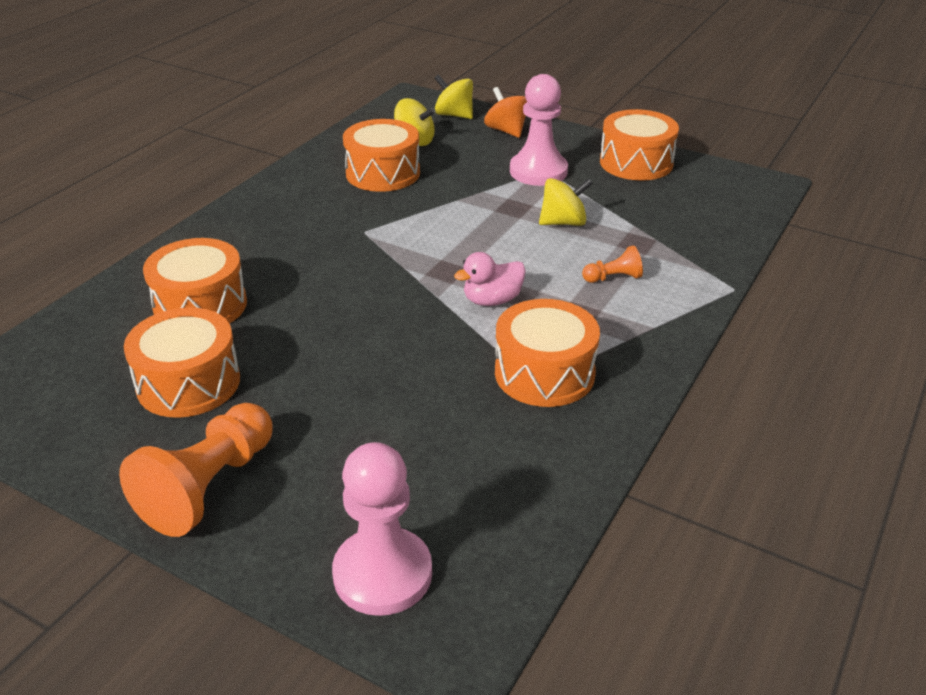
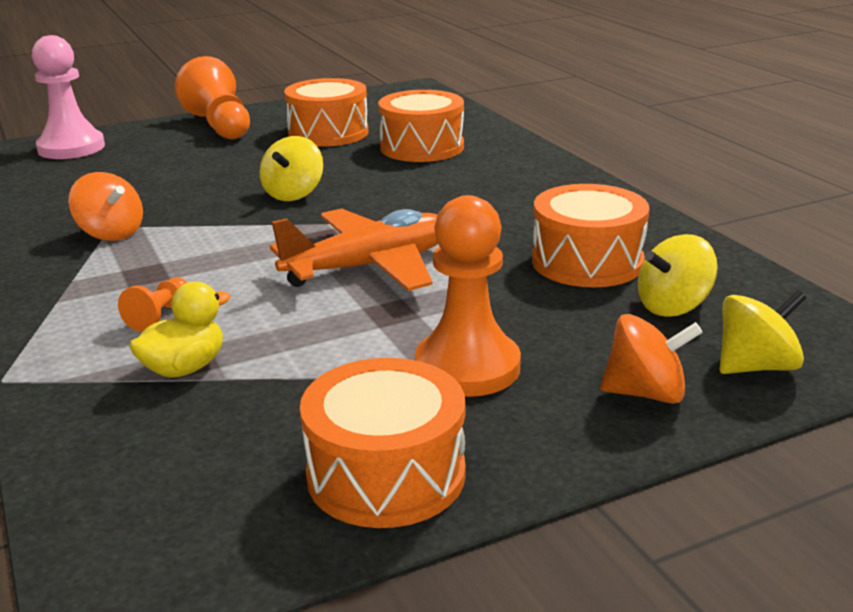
camera: 125 degrees right, 10 degrees down
pink duck [454,252,526,306] -> none
orange drum [495,299,600,407] -> orange spinning top [68,172,143,241]
pink pawn [510,74,568,186] -> orange pawn [415,195,521,397]
yellow spinning top [539,178,593,226] -> yellow spinning top moved to [259,136,323,201]
none -> yellow duck [129,282,231,378]
none -> orange plane [270,208,438,291]

